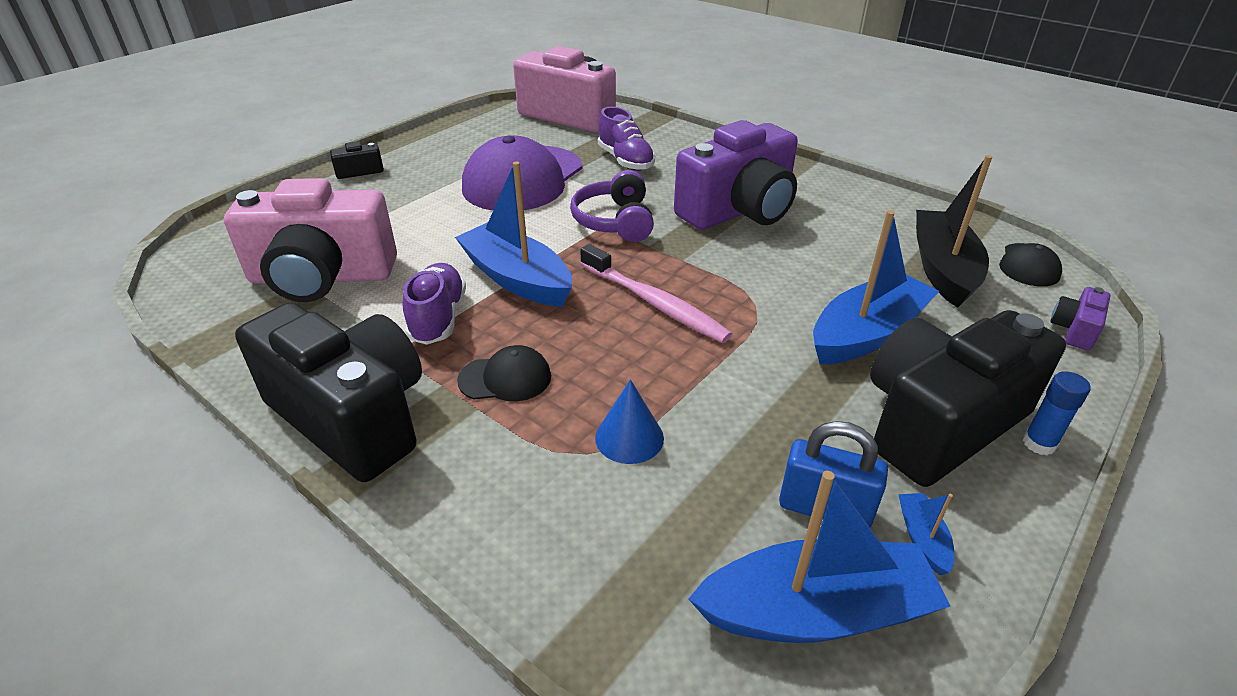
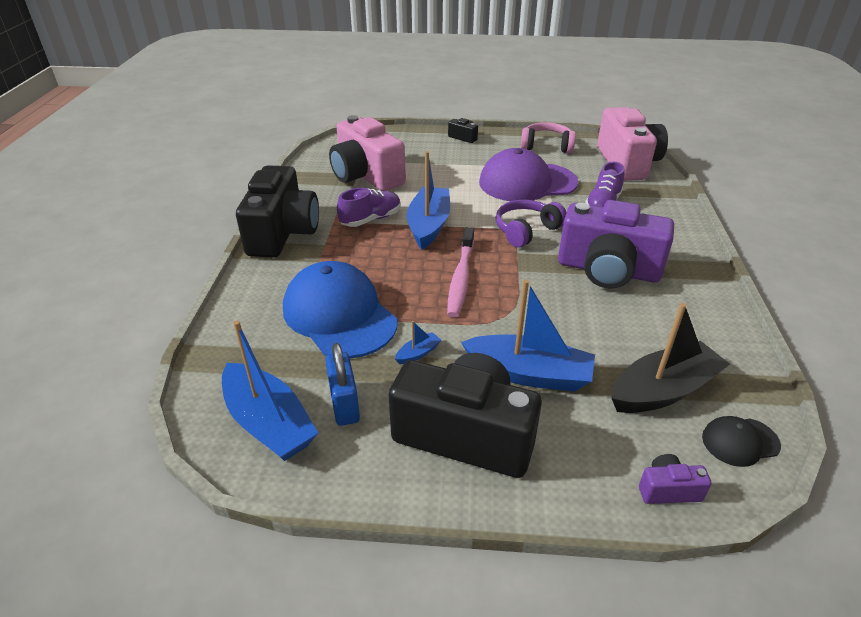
camera: 55 degrees right, 0 degrees up
black cap [457,345,551,401] -> none
blue cone [595,379,664,464] -> blue cap [283,261,397,359]
blue boat [898,493,954,575] -> blue boat moved to [395,321,441,364]
blue glue stick [1023,371,1091,455] -> none
none -> pink headphones [521,122,576,153]

